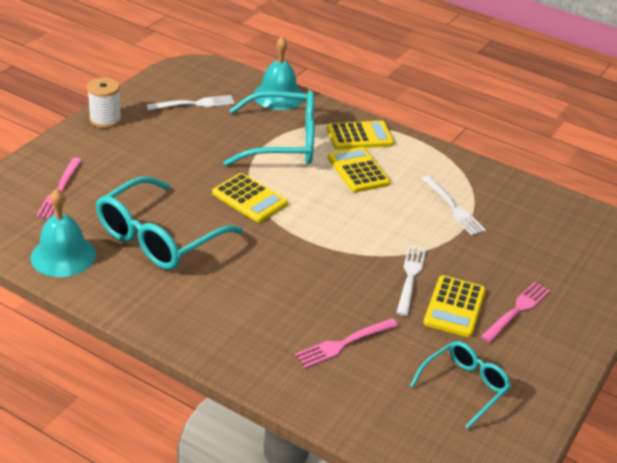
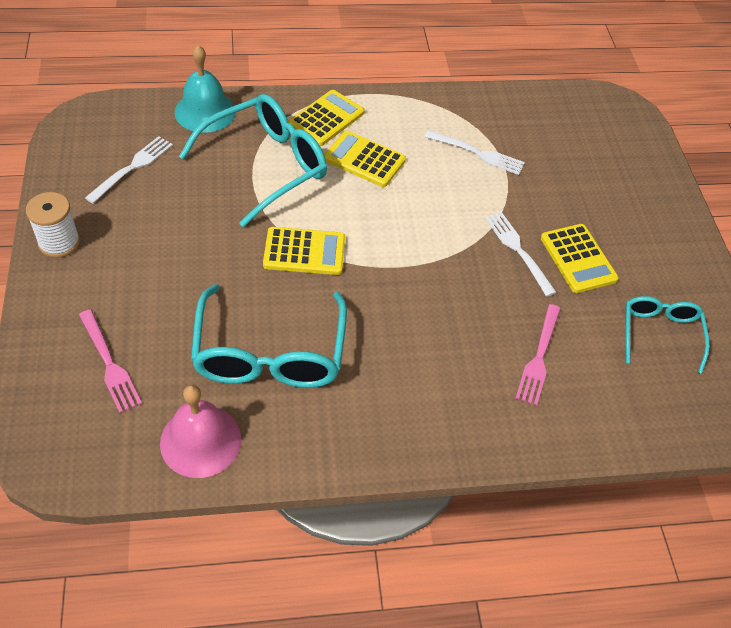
camera: 40 degrees left, 15 degrees up
turquoise bell [31,189,96,277] -> pink bell [160,385,241,478]
pink fork [481,282,550,343] -> none

